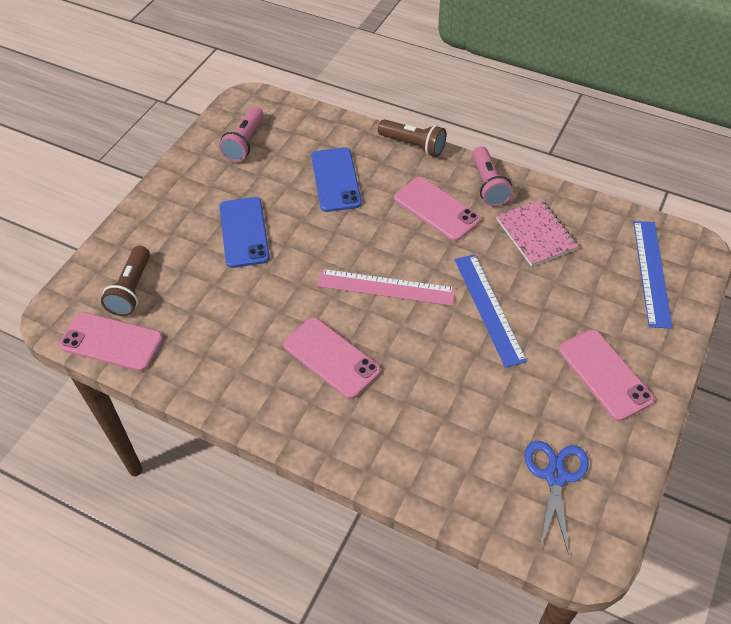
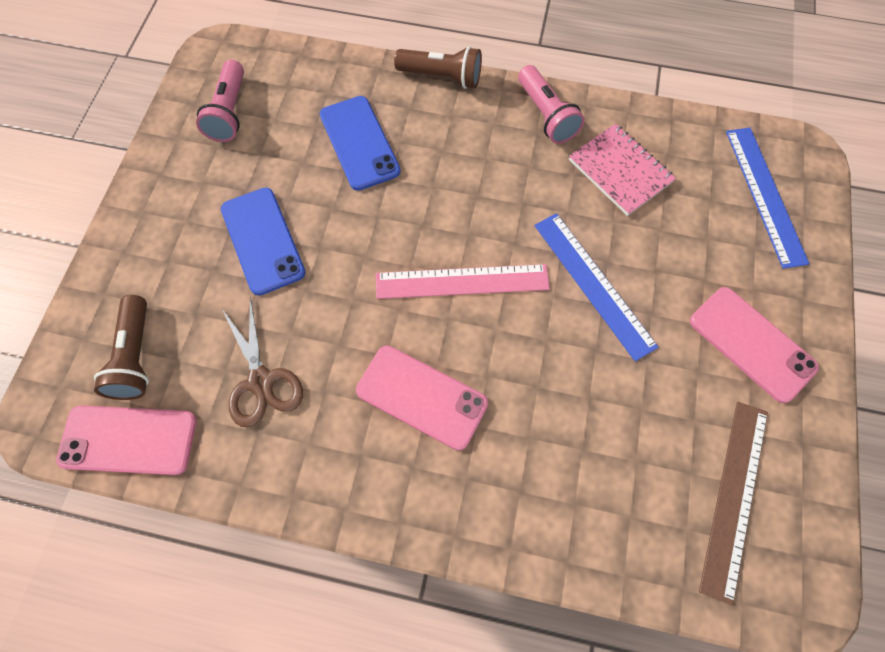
camera: 15 degrees left, 15 degrees up
pink phone [394,177,481,241] -> none
blue scissors [524,441,589,555] -> brown ruler [699,402,768,605]
none -> brown scissors [222,297,303,427]

